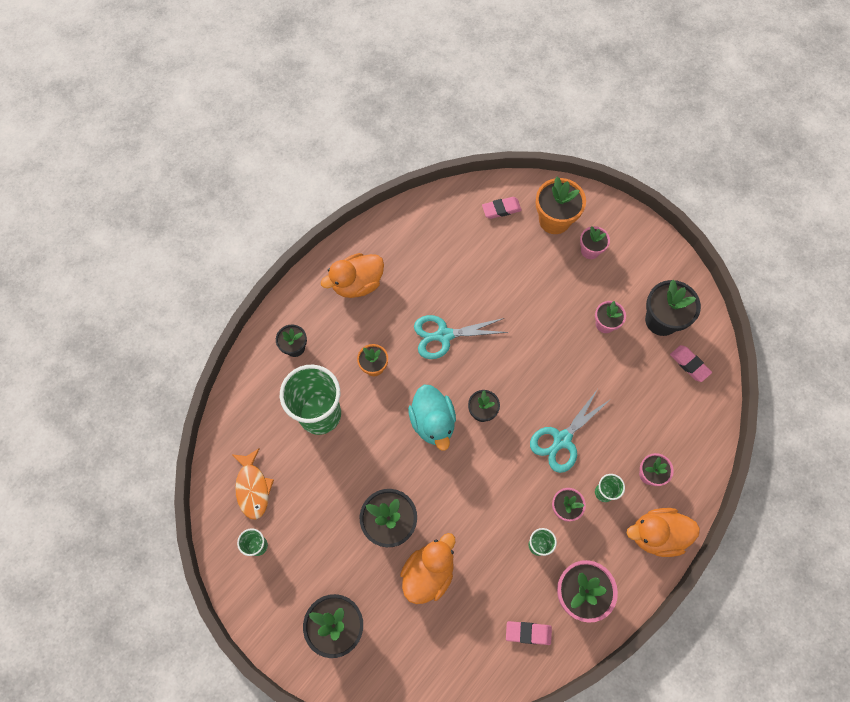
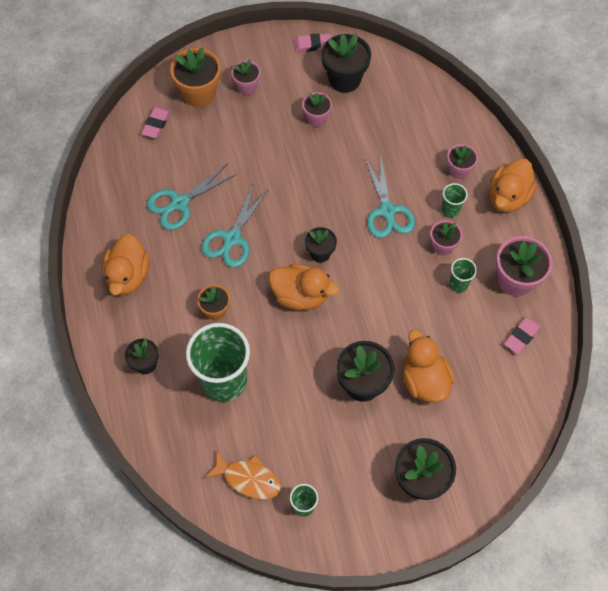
camera: 55 degrees left, 5 degrees down
turquoise duck [408,385,456,451] -> orange duck [268,263,339,310]
pink eraser [670,345,712,382] -> pink eraser moved to [293,34,331,52]
none -> turquoise scissors [147,164,237,230]

